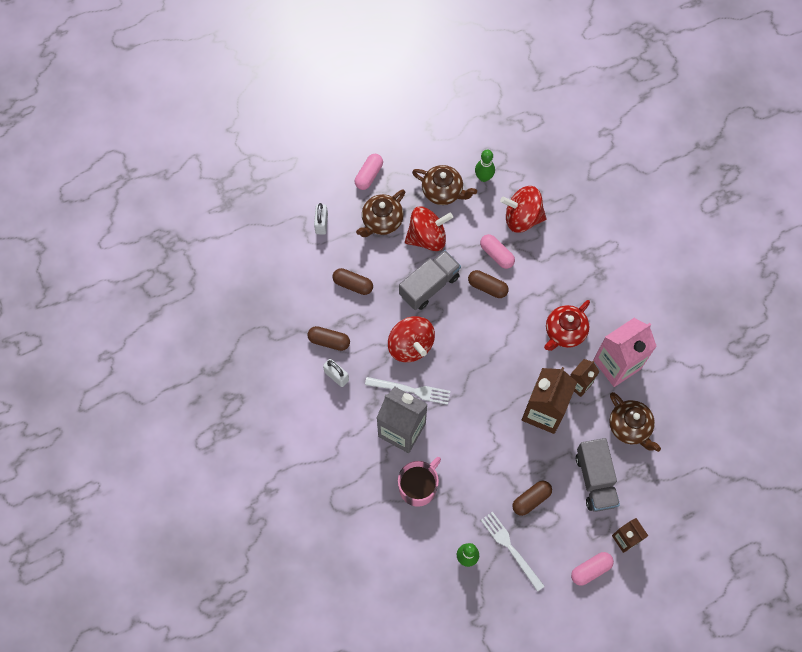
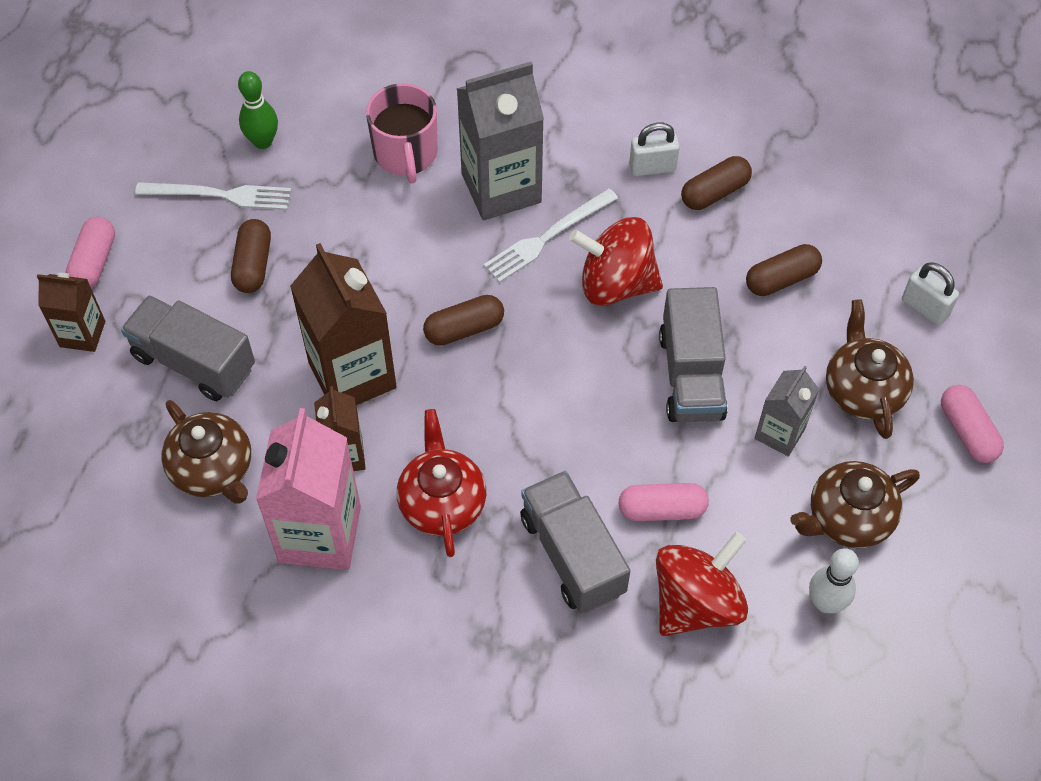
camera: 130 degrees right, 10 degrees down
red spinning top [405,206,453,251] -> grey carton [755,366,819,456]
brown capsule [468,270,509,298] -> brown capsule moved to [423,295,504,346]
green bowling pin [475,150,495,182] -> white bowling pin [809,548,859,613]
brown teapot [609,392,661,452] -> brown teapot turned 135 degrees counterclockwise [162,400,251,504]
none -> grey truck [520,471,630,613]

